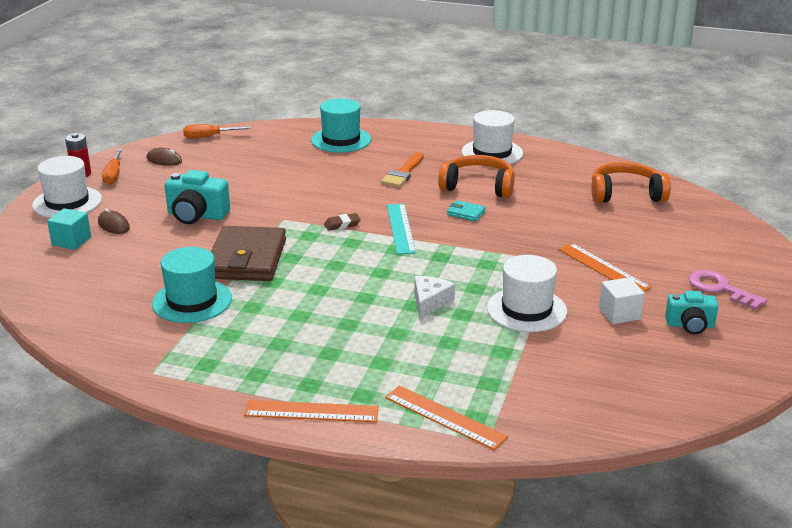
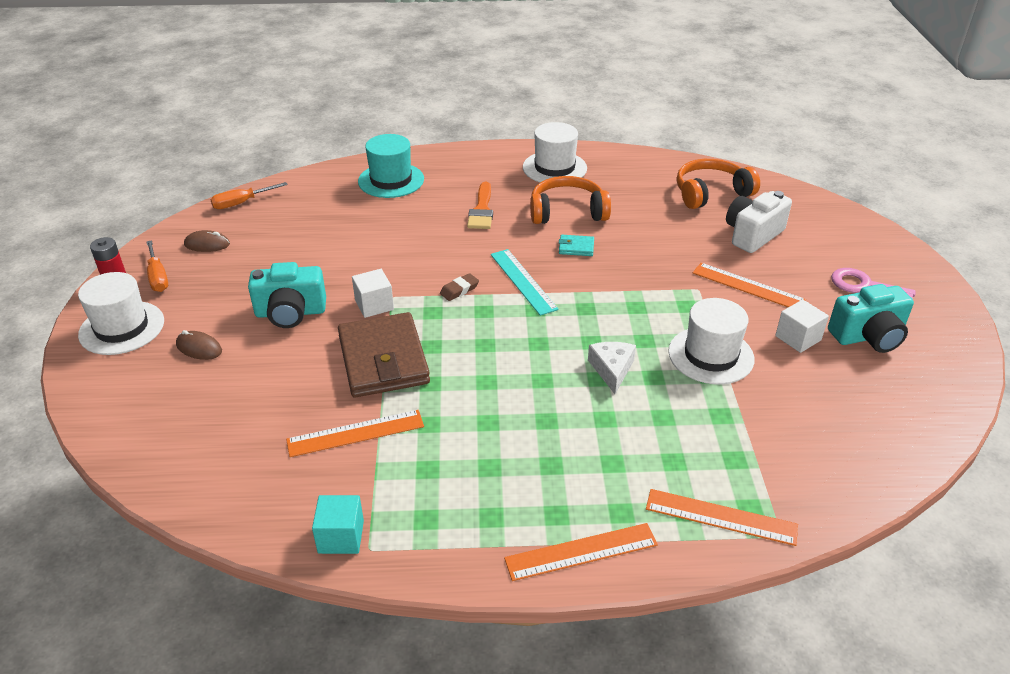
camera: 20 degrees left, 10 degrees up
turquoise cube [47,208,91,250] -> turquoise cube moved to [312,495,364,554]
turquoise hat [152,247,232,323] -> orange ruler [286,410,424,457]
turquoise camera [665,291,718,334] -> turquoise camera [828,284,914,353], size x1.51
none -> white cube [352,269,394,318]
none -> white camera [726,191,792,253]

